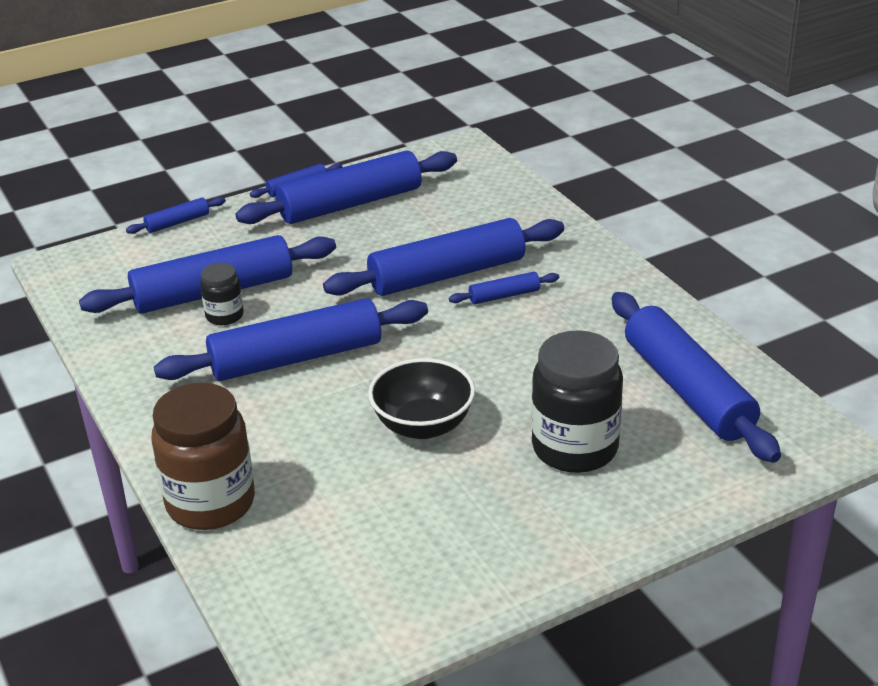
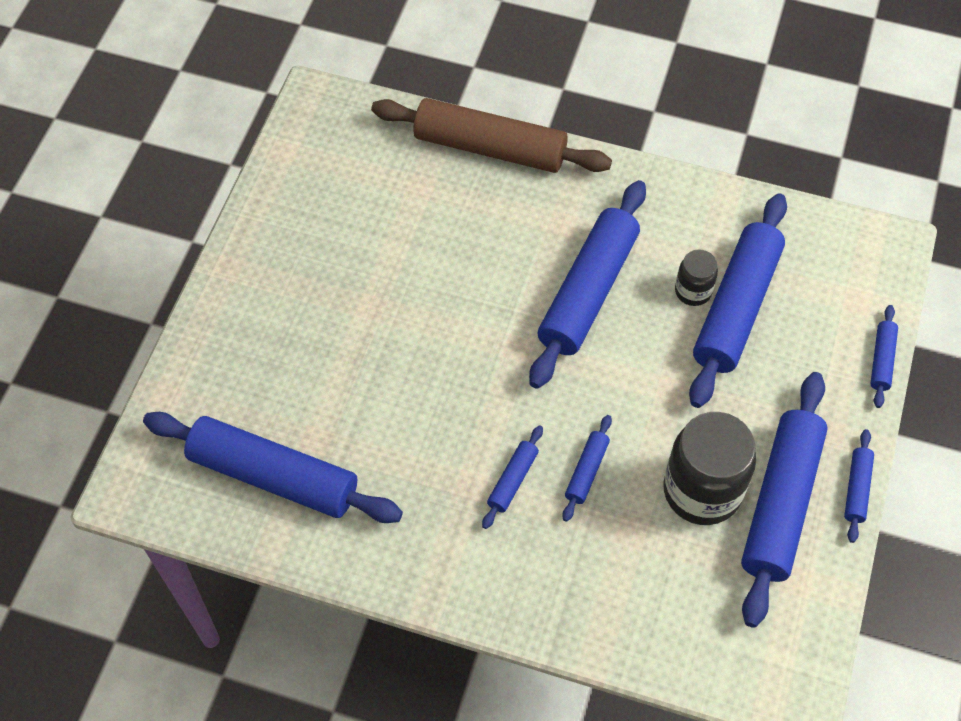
camera: 135 degrees right, 25 degrees up
brown jar [151,383,255,530] -> brown rolling pin [371,98,612,173]
blue rolling pin [323,218,564,296] -> blue rolling pin [562,415,612,522], size x0.44
black bowl [368,358,475,439] -> none
black jar [531,330,623,473] -> black jar moved to [663,412,756,525]

